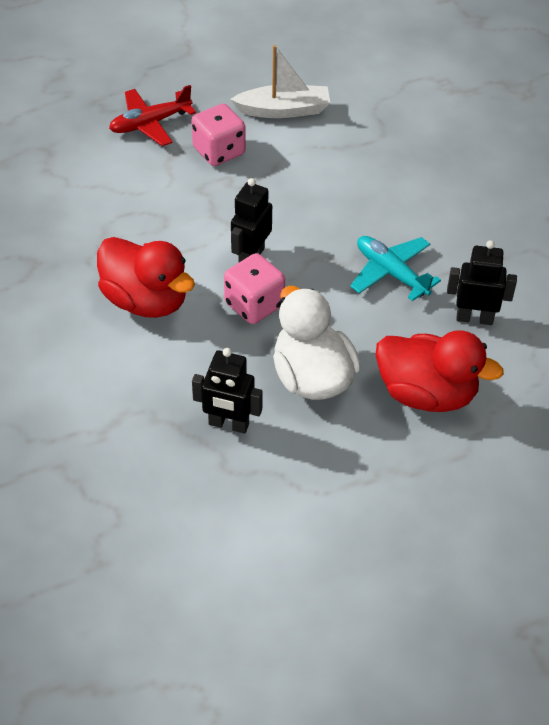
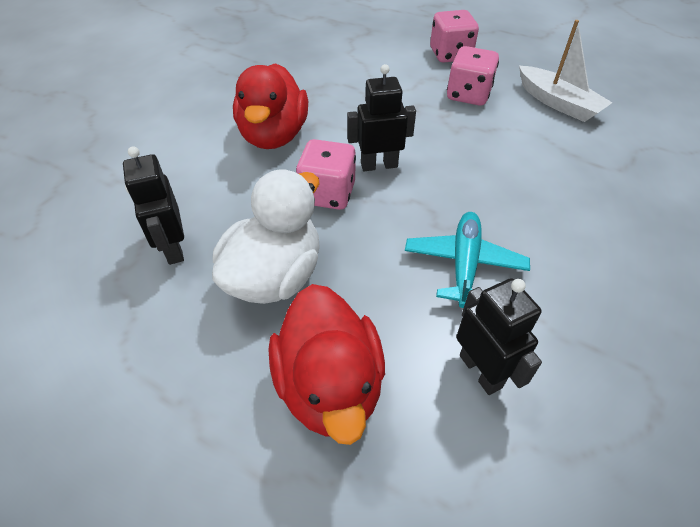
camera: 55 degrees right, 0 degrees up
red plane [109,85,196,146] -> pink dice [430,10,479,63]

